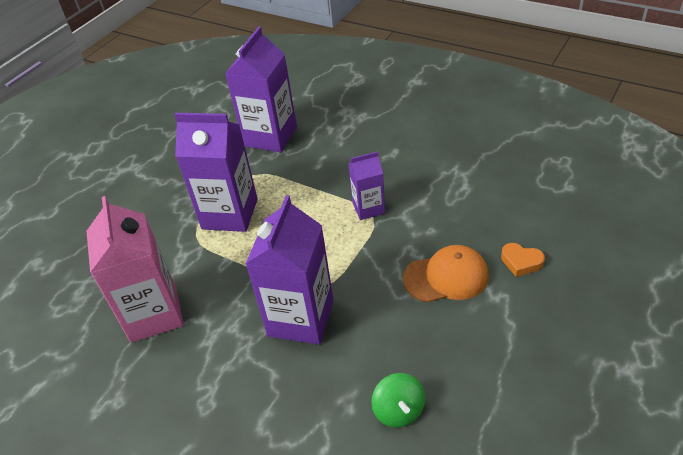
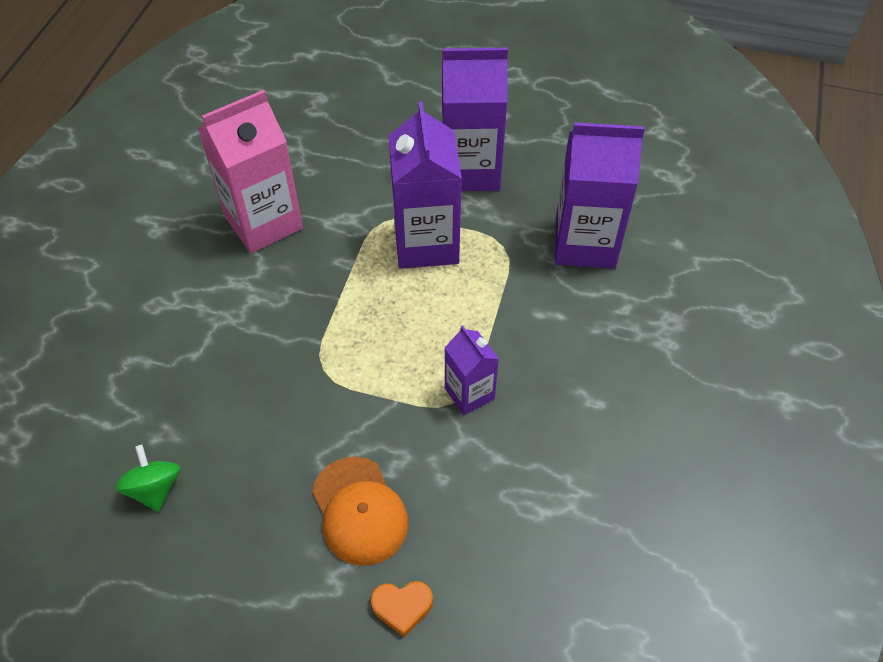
camera: 70 degrees right, 10 degrees up
purple carton [245,195,334,345] -> purple carton moved to [442,48,508,191]
green spinning top [371,373,425,427] -> green spinning top turned 105 degrees clockwise [115,445,180,512]
orange heart [501,243,545,277] -> orange heart turned 105 degrees counterclockwise [371,581,433,637]

